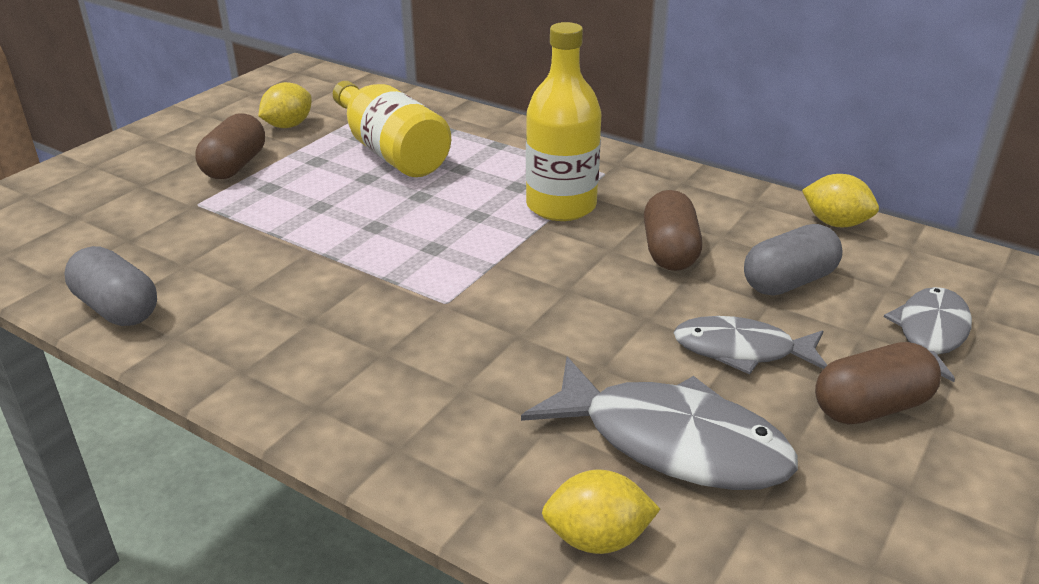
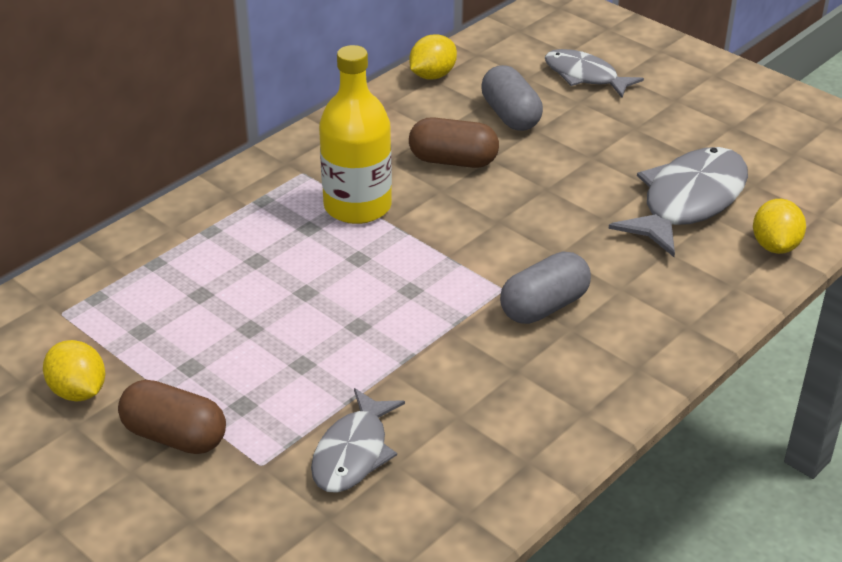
camera: 80 degrees left, 5 degrees up
grey capsule [65,246,157,326] -> grey capsule moved to [500,251,591,324]
yellow bottle [333,81,451,177] -> none
grey fish [673,316,827,375] -> grey fish moved to [311,388,405,493]
brown capsule [815,342,941,425] -> none

